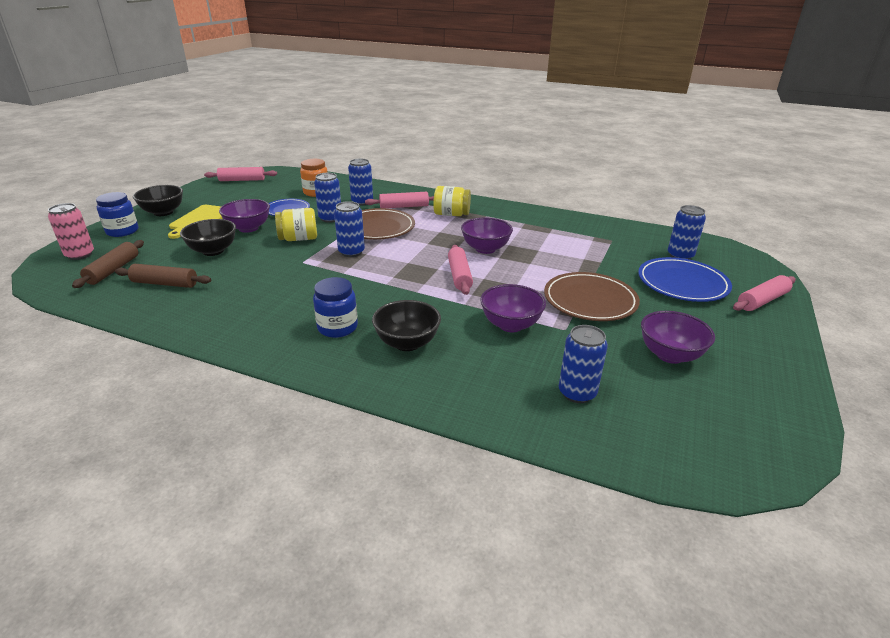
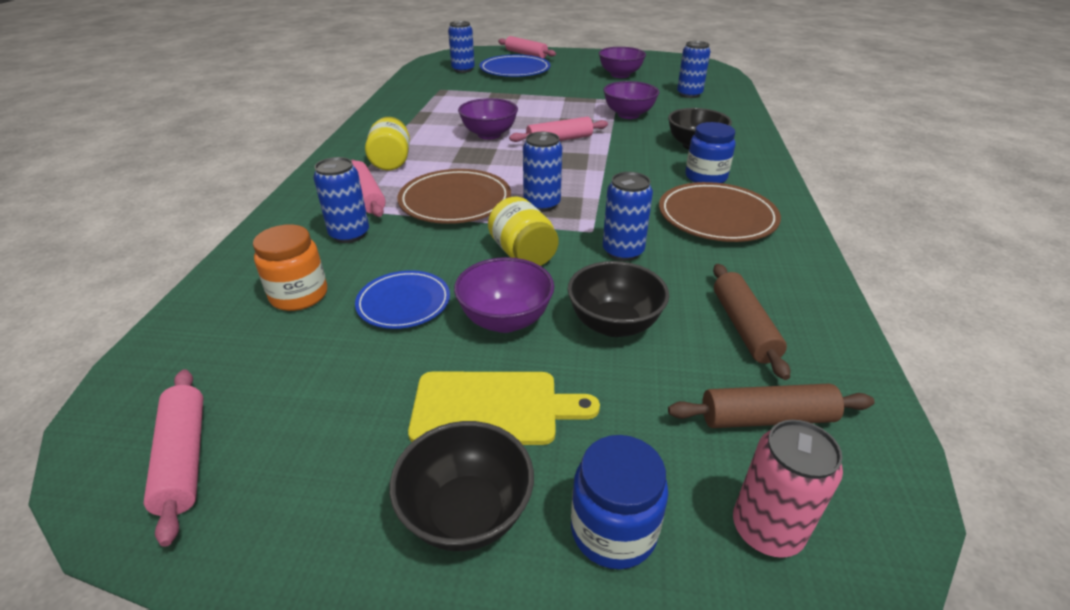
camera: 105 degrees left, 5 degrees up
blue can [314,173,341,223] -> blue can moved to [603,172,653,261]
brown plate [544,272,640,321] -> brown plate moved to [659,182,781,242]

